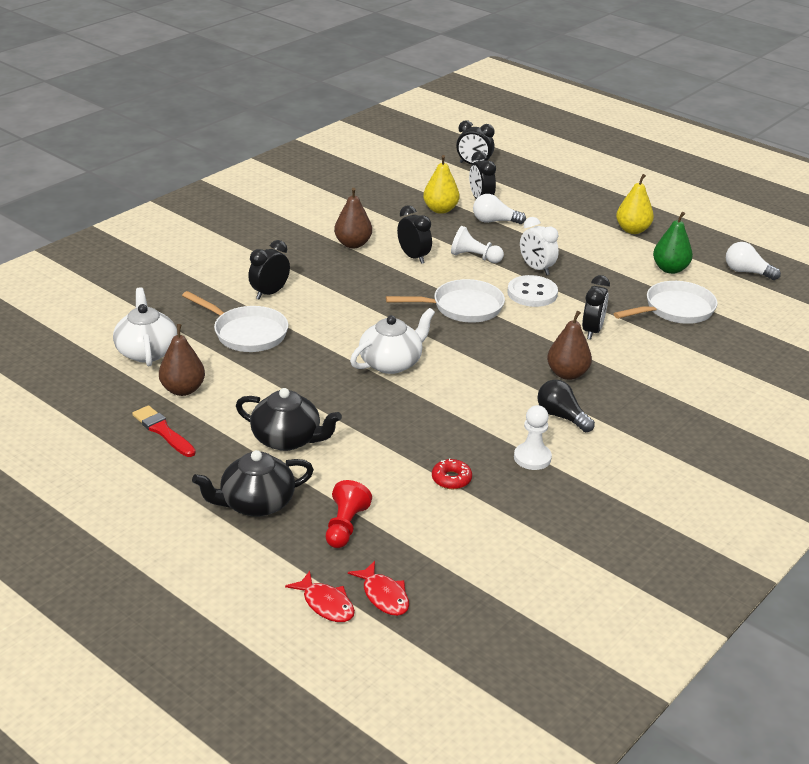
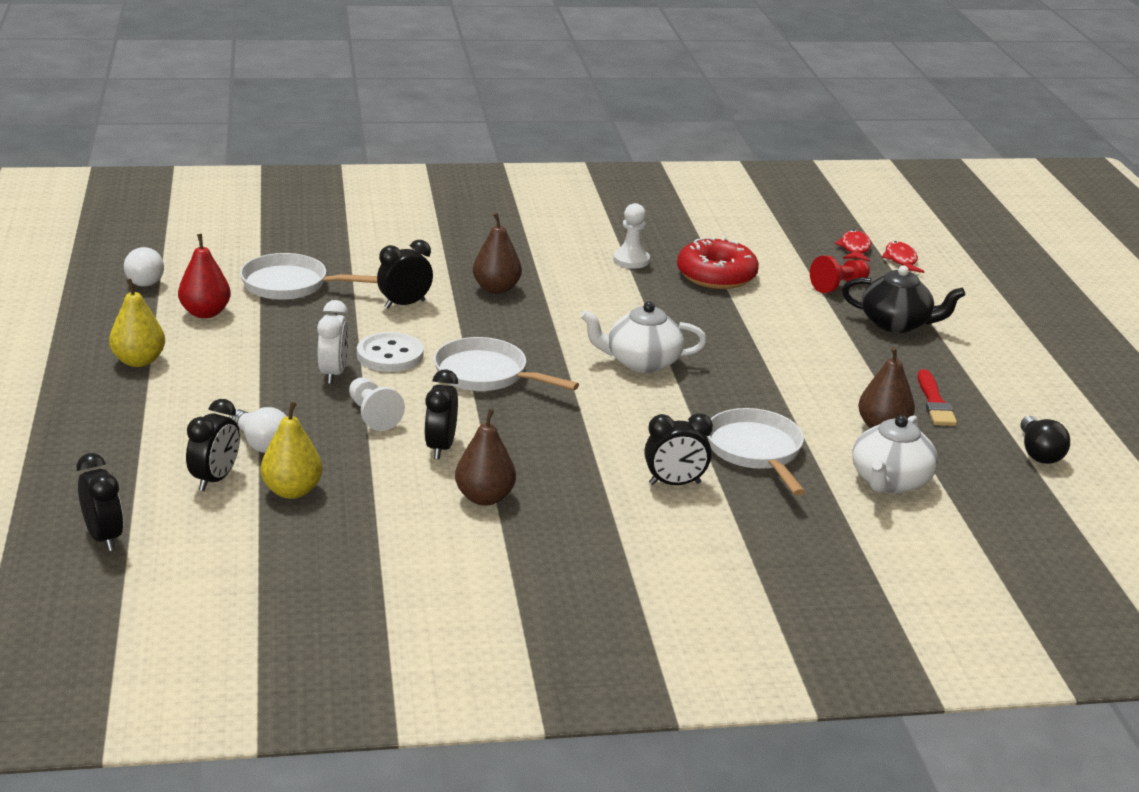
camera: 140 degrees left, 5 degrees down
black teapot [236,388,342,451] -> none
red donut [432,458,472,489] -> red donut [677,237,759,289], size x2.09
black light bulb [537,380,595,432] -> black light bulb moved to [1020,416,1070,464]
green pear [653,212,693,274] -> red pear [178,234,231,318]

